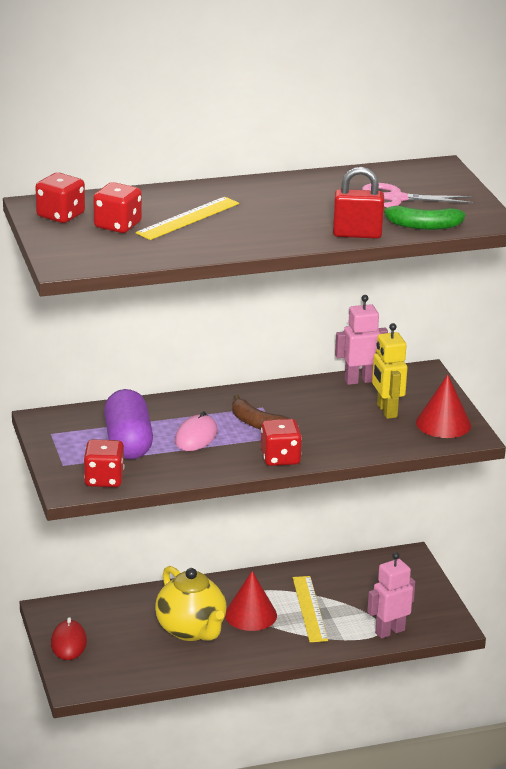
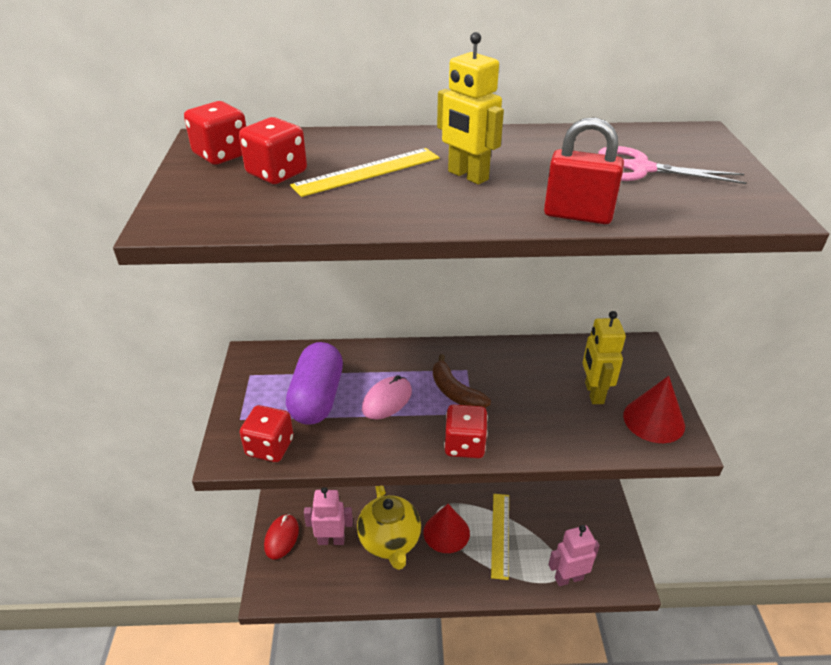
camera: 15 degrees right, 10 degrees up
pink robot [335,295,388,385] -> pink robot moved to [304,487,353,545]
green banana [383,206,465,230] -> none
none -> yellow robot [437,32,504,185]

